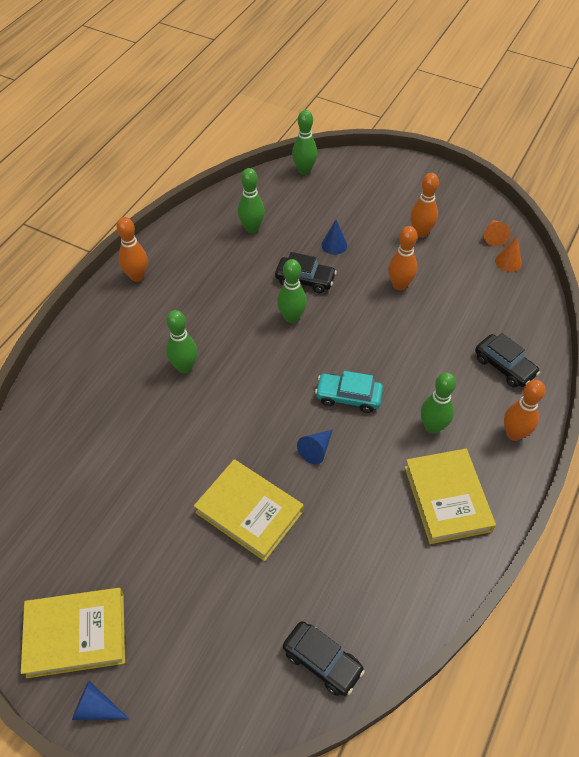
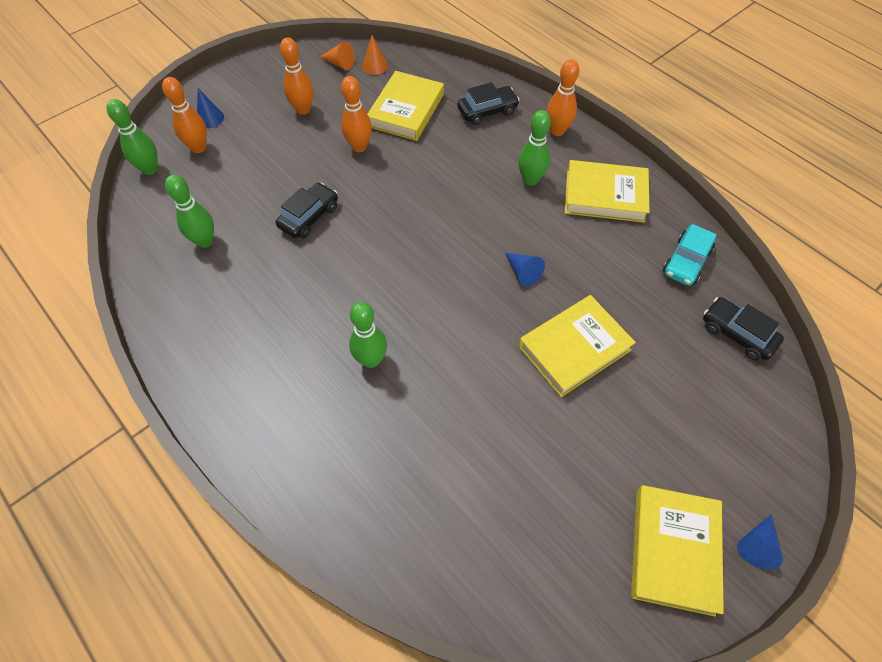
camera: 70 degrees left, 5 degrees up
orange bowling pin [117,217,148,282] -> orange bowling pin moved to [162,77,207,153]
green bowling pin [277,259,307,323] -> none
black car [283,621,365,696] -> black car turned 105 degrees counterclockwise [703,297,784,361]
turquoise car [315,371,383,413] -> turquoise car moved to [663,224,717,286]
blue cone [321,220,347,255] -> blue cone moved to [197,88,224,128]
none -> yellow book [368,71,444,141]

